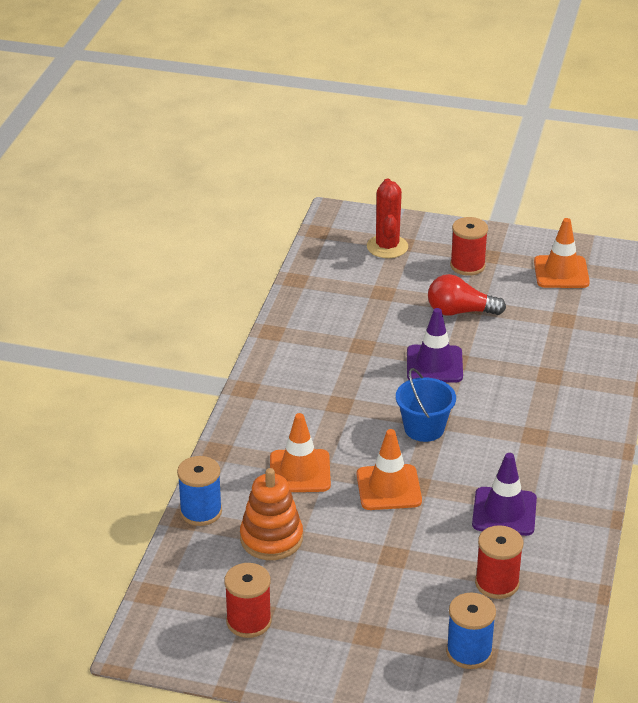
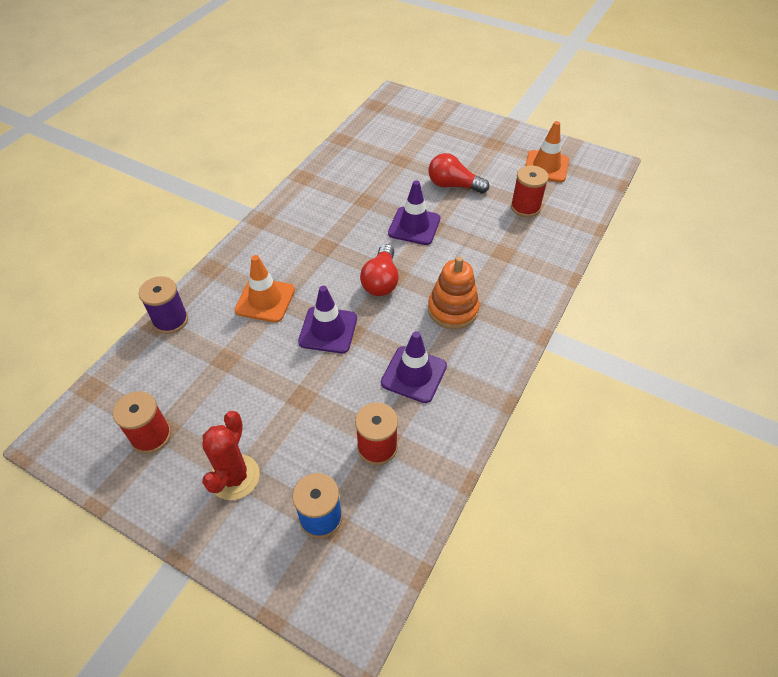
camera: 15 degrees right, 15 degrees up
blue spool [177,456,222,526] -> purple spool [139,276,188,334]
orange stacking toy [240,468,303,560] -> orange stacking toy moved to [428,256,479,329]
orange traffic cone [357,429,422,510] -> purple traffic cone [298,286,357,353]
red cactus [367,179,408,258] -> red cactus moved to [202,411,260,500]
blue bucket [396,368,456,442] -> red light bulb [360,244,399,296]
red spool [450,217,488,276] -> red spool moved to [511,165,549,217]

